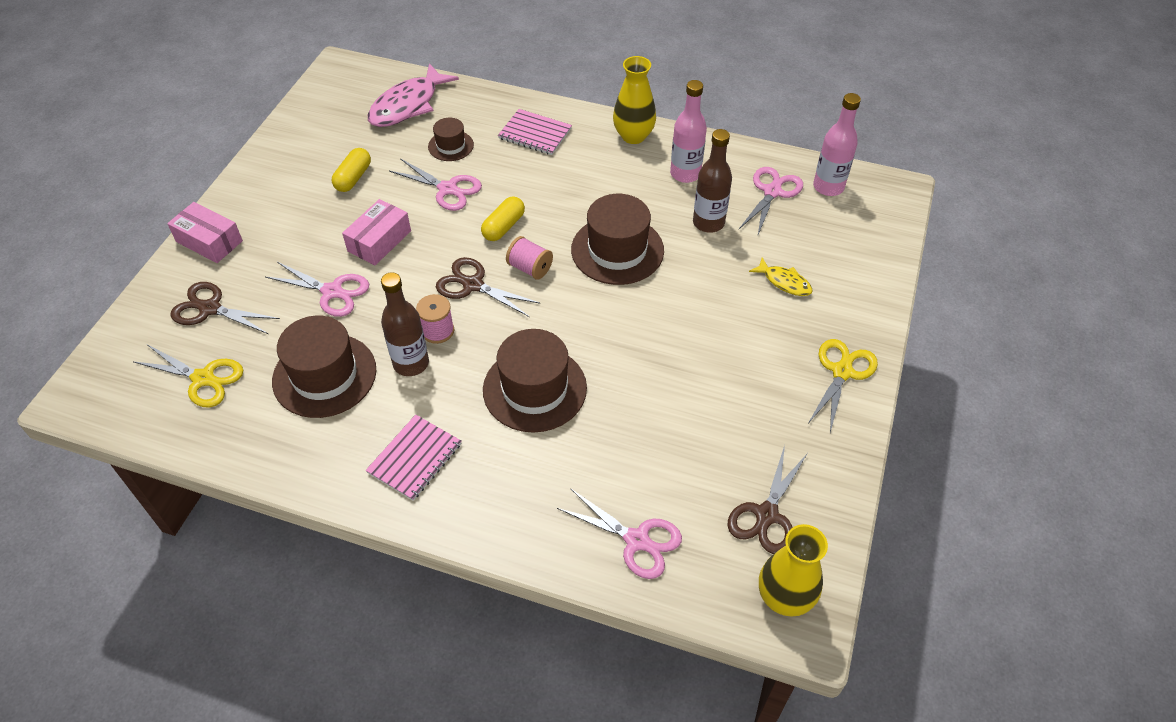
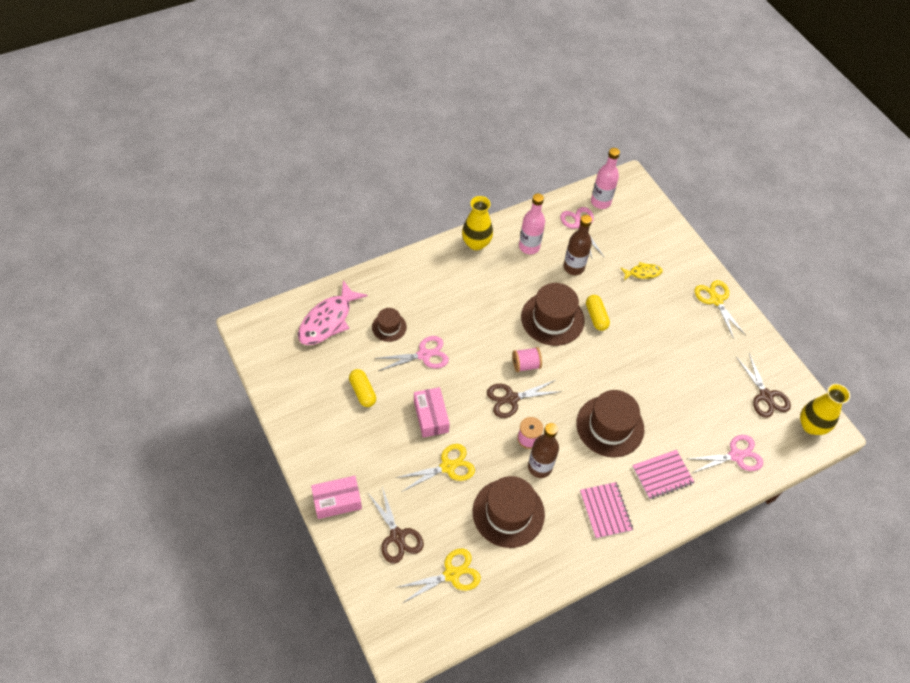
camera: 50 degrees left, 5 degrees up
brown scissors [170,282,280,334] -> brown scissors turned 90 degrees counterclockwise [367,487,424,563]
pink scissors [265,262,369,317] -> yellow scissors [396,444,475,492]
pink fish [368,63,459,127] -> pink fish turned 45 degrees clockwise [298,280,368,345]
yellow capsule [481,197,525,241] -> yellow capsule moved to [586,295,610,331]
pink notebook [498,109,572,155] -> pink notebook moved to [632,450,695,500]

